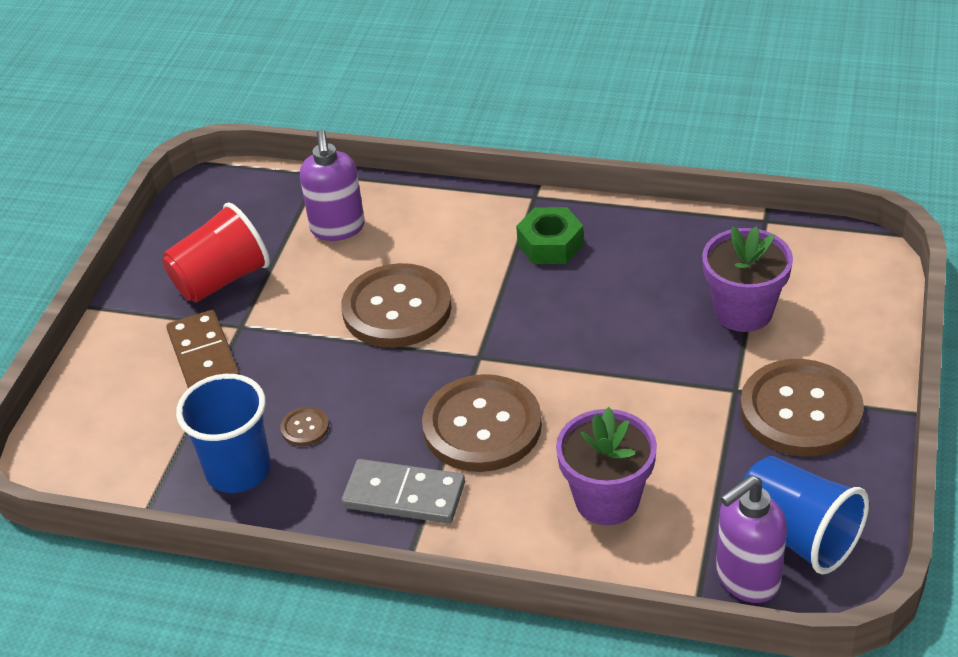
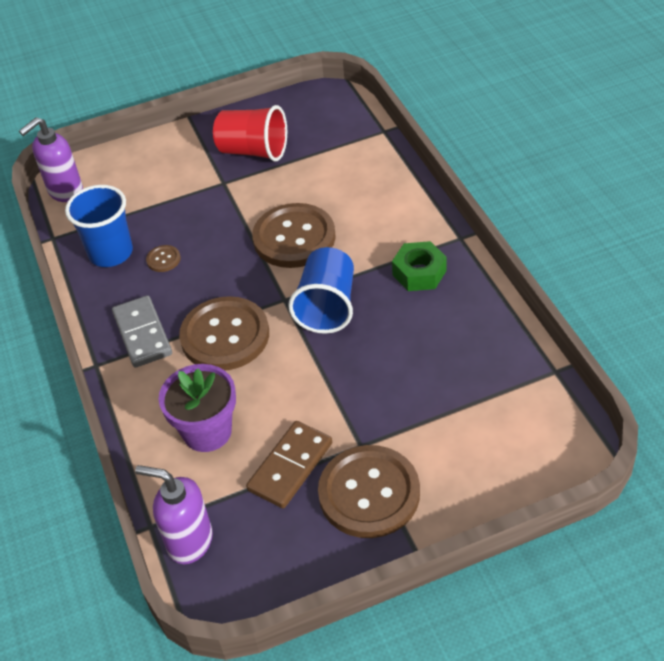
camera: 55 degrees right, 5 degrees up
brown domino [166,310,240,389] -> brown domino moved to [246,421,332,508]
purple soap dispenser [300,130,365,241] -> purple soap dispenser moved to [19,117,83,202]
purple flower pot [702,226,793,332] -> none
blue cup [743,456,869,574] -> blue cup moved to [288,247,354,334]

